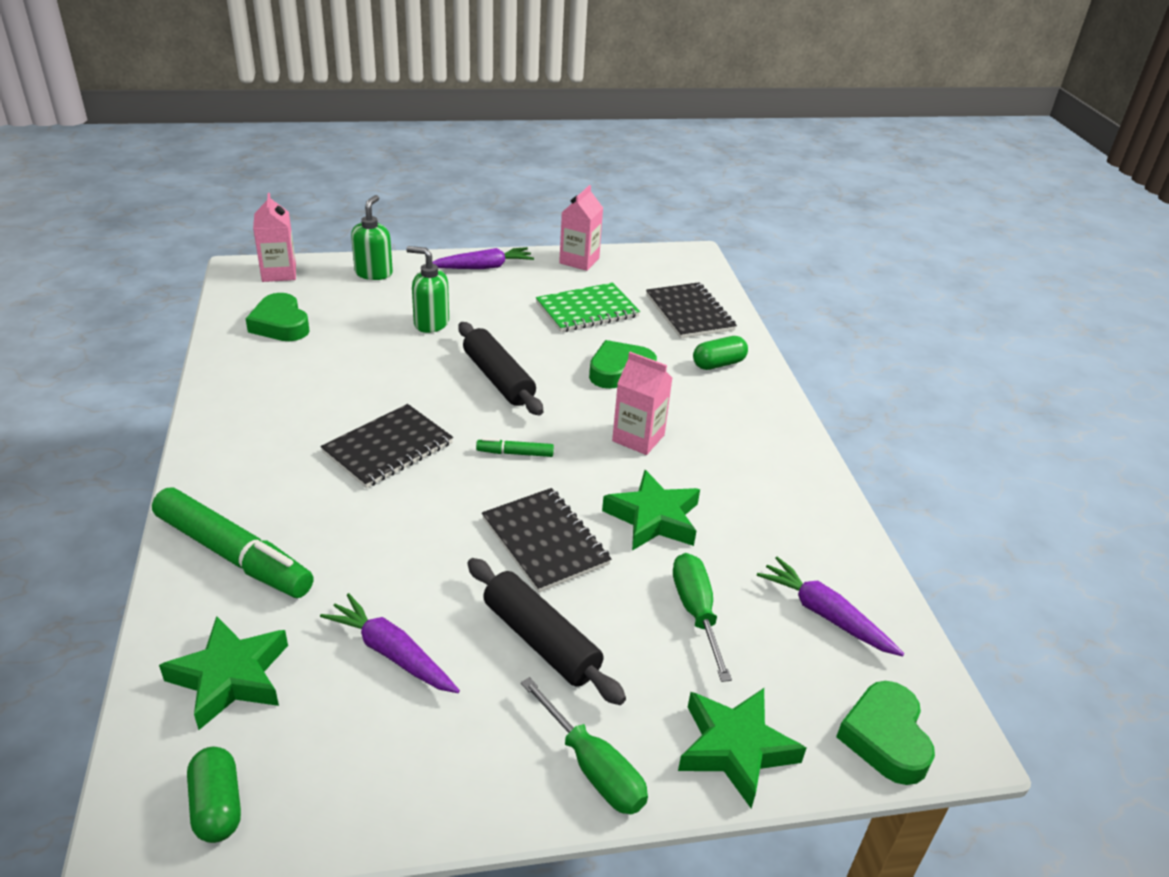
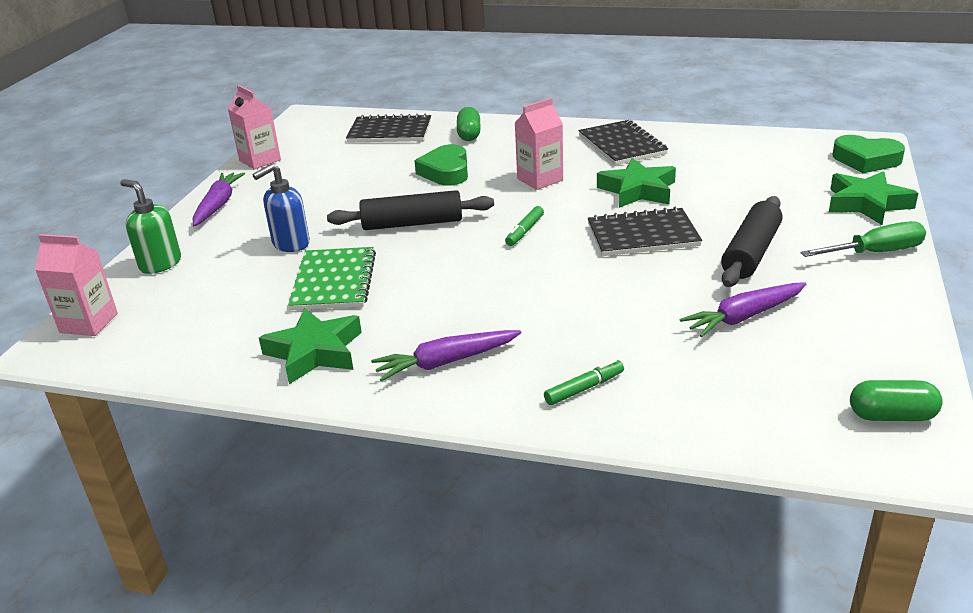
camera: 60 degrees left, 5 degrees down
green marker [152,488,314,598] -> green marker [544,359,624,405], size x0.44
green star [159,616,288,730] -> green star moved to [259,308,362,384]
green heart [246,293,310,341] -> none
black notebook [320,404,453,488] -> black notebook moved to [578,120,668,165]
green soap dispenser [406,246,449,333] -> blue soap dispenser [252,163,310,252]
black rolling pin [468,558,626,705] -> black rolling pin turned 45 degrees counterclockwise [721,196,782,287]
green notebook [536,282,640,332] -> green notebook moved to [288,247,376,310]
green screwdriver [673,553,732,682] -> none
purple carrot [757,557,904,656] -> purple carrot moved to [371,330,522,381]

